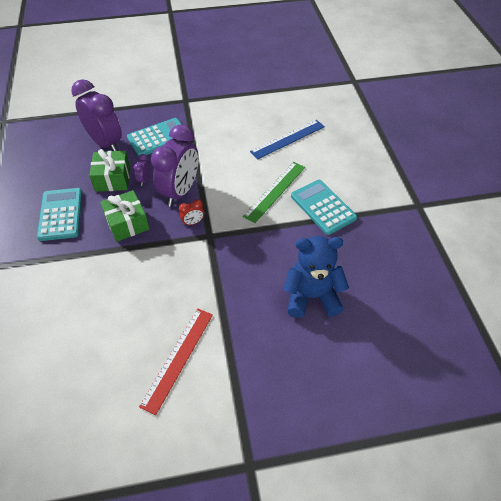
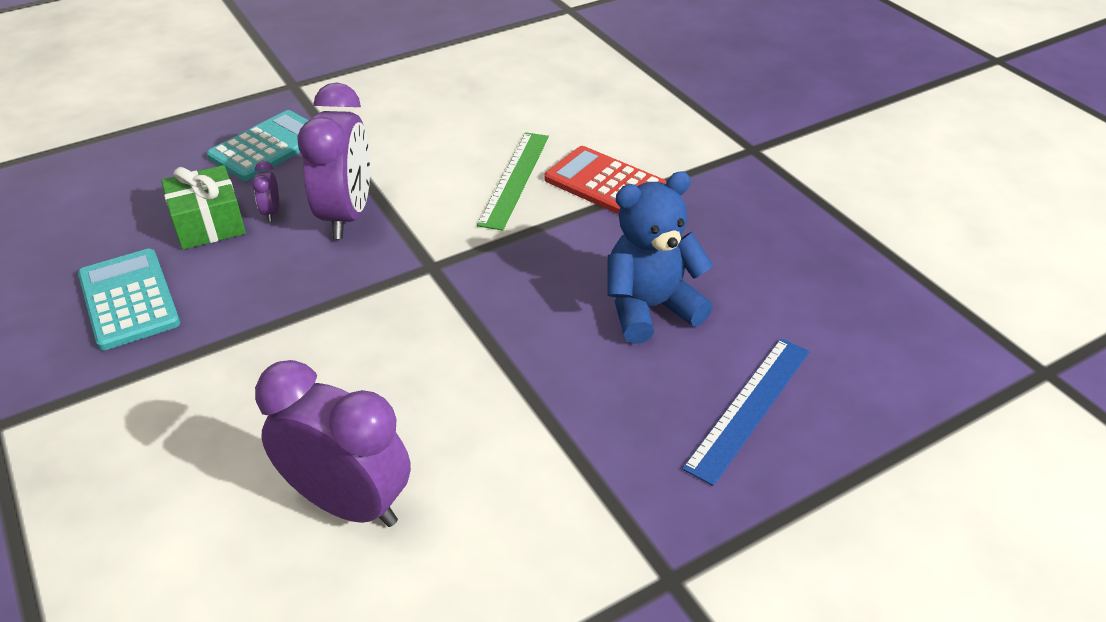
camera: 20 degrees left, 10 degrees down
purple clock [71,79,122,151] -> purple clock moved to [255,360,411,527]
green gift [100,190,149,242] -> none
red ruler [139,308,213,415] -> none
red clock [179,199,204,226] -> none
blue ruler [250,120,325,159] -> blue ruler moved to [682,338,810,486]
turquoise calculator [291,180,357,235] -> red calculator [544,146,667,214]

